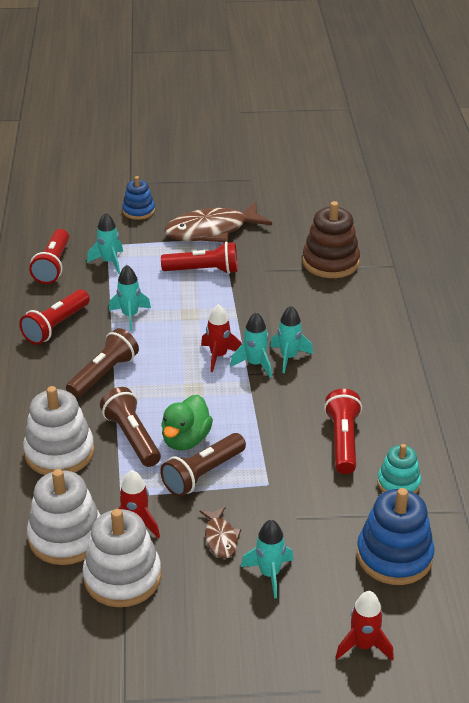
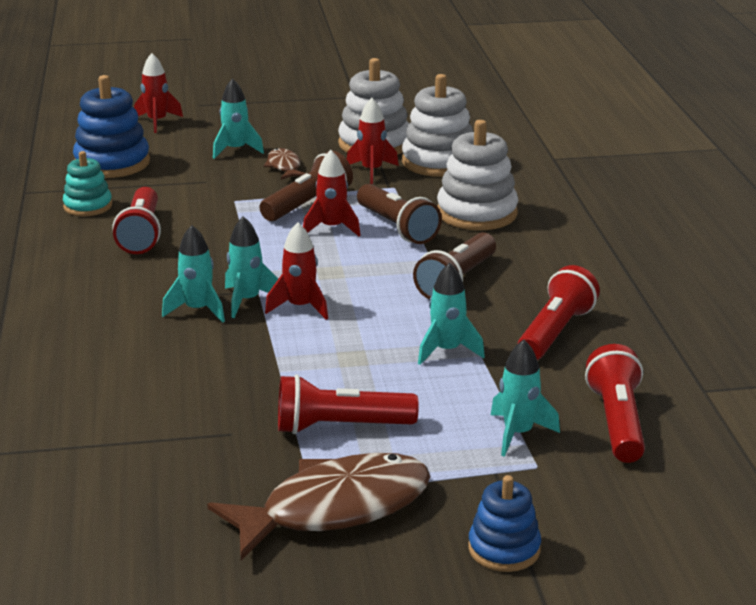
camera: 175 degrees right, 10 degrees down
green duck [161,395,213,451] -> red rocket [303,150,361,236]
brown stacking toy [302,201,360,278] -> none

